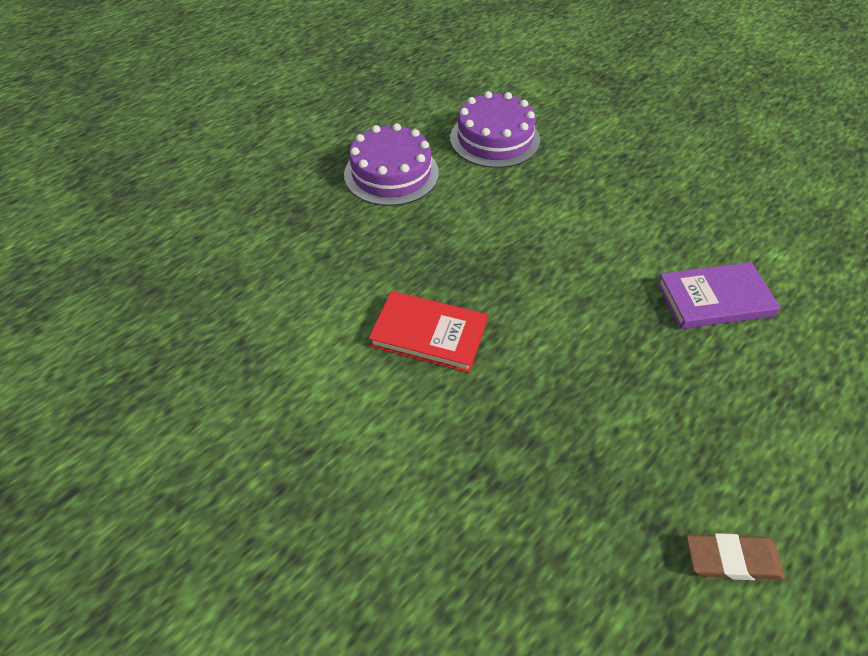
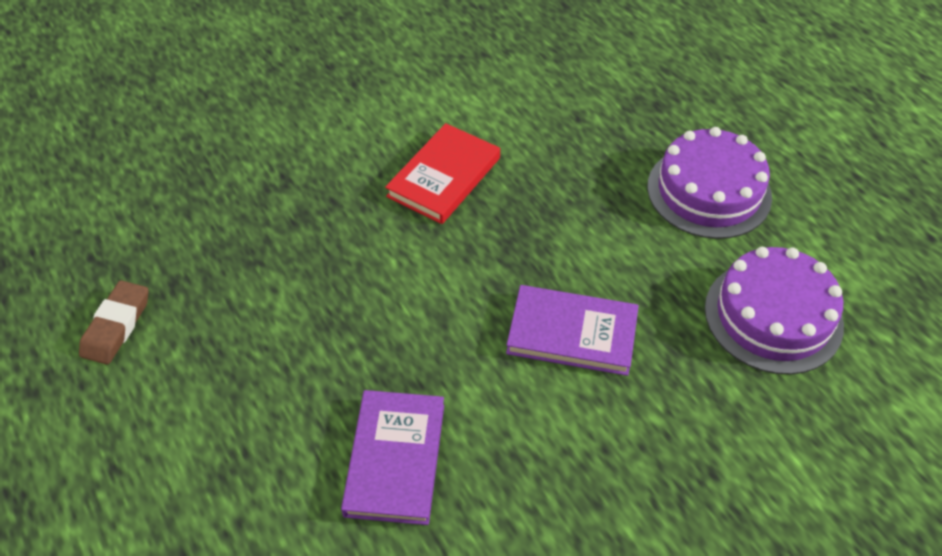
camera: 105 degrees right, 0 degrees up
none -> purple book [506,285,639,376]

